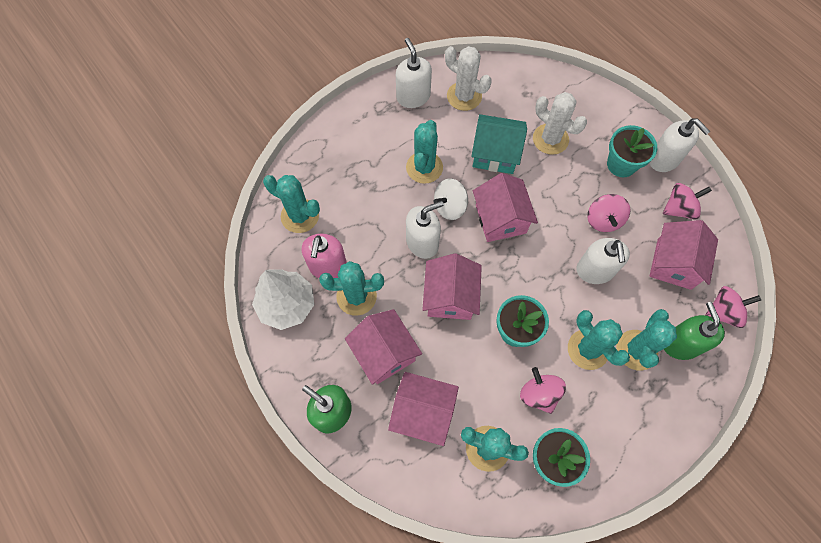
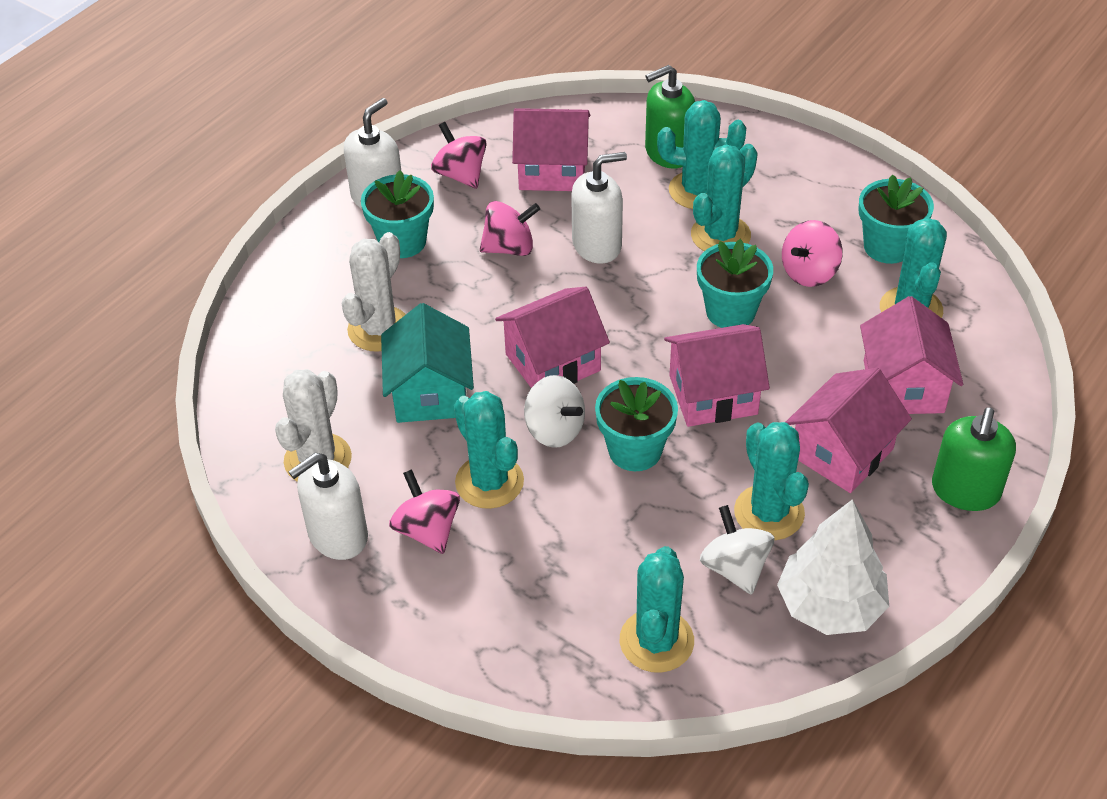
camera: 105 degrees left, 20 degrees down
pink soap dispenser [301,234,347,278] -> white spinning top [700,505,774,595]
turquoise cactus [406,120,443,184] -> turquoise cactus turned 60 degrees clockwise [454,391,524,509]
white soap dispenser [406,201,444,259] -> turquoise flower pot [595,377,678,471]
pink spinning top [705,286,761,328] -> pink spinning top moved to [389,469,460,554]

